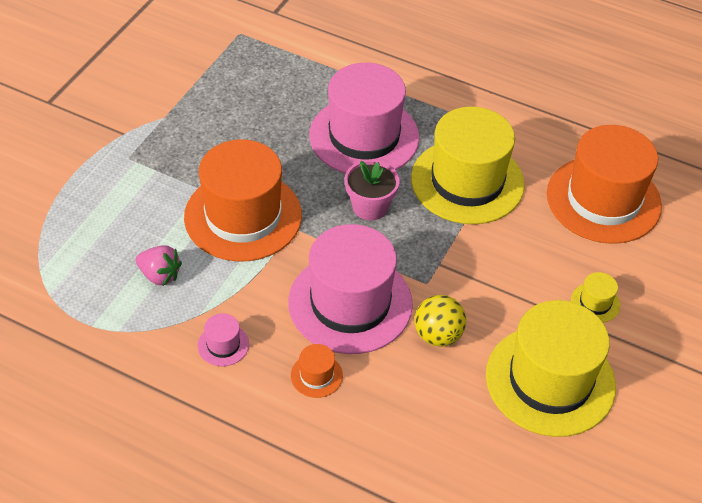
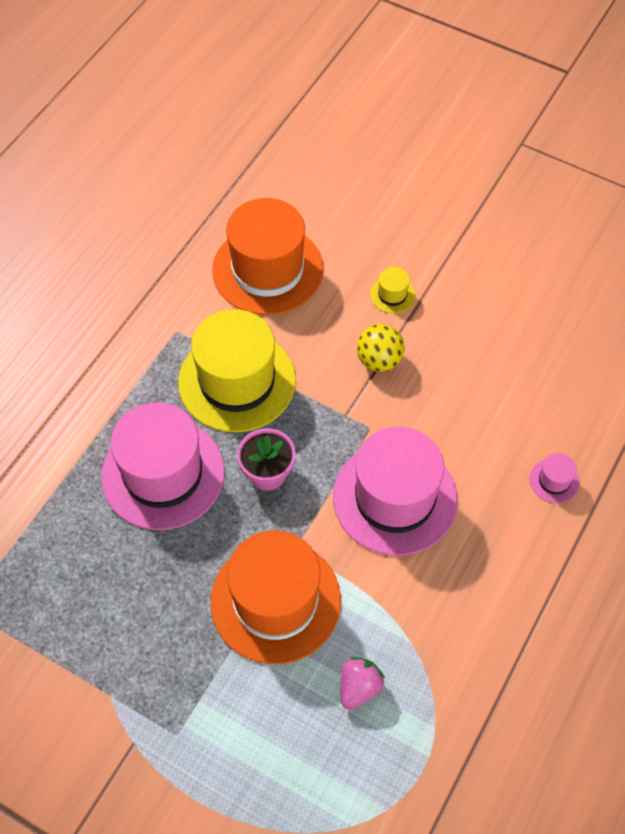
camera: 85 degrees left, 10 degrees up
pink hat [198,313,249,366] -> pink hat moved to [530,453,579,503]
orange hat [291,344,343,398] -> none
yellow ball [415,295,466,347] -> yellow ball moved to [357,324,405,372]
yellow hat [486,300,616,437] -> none

